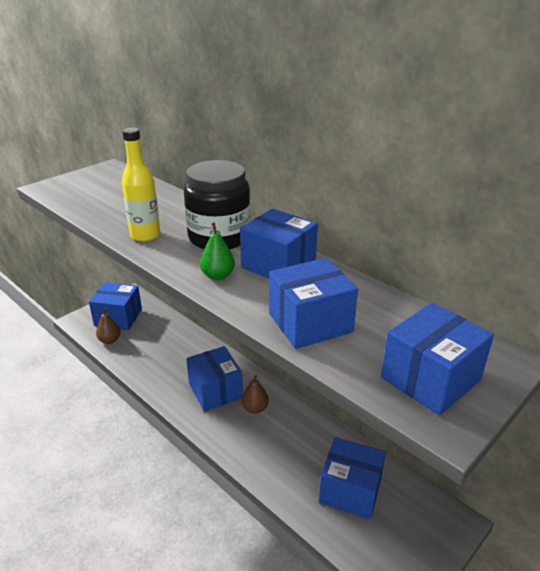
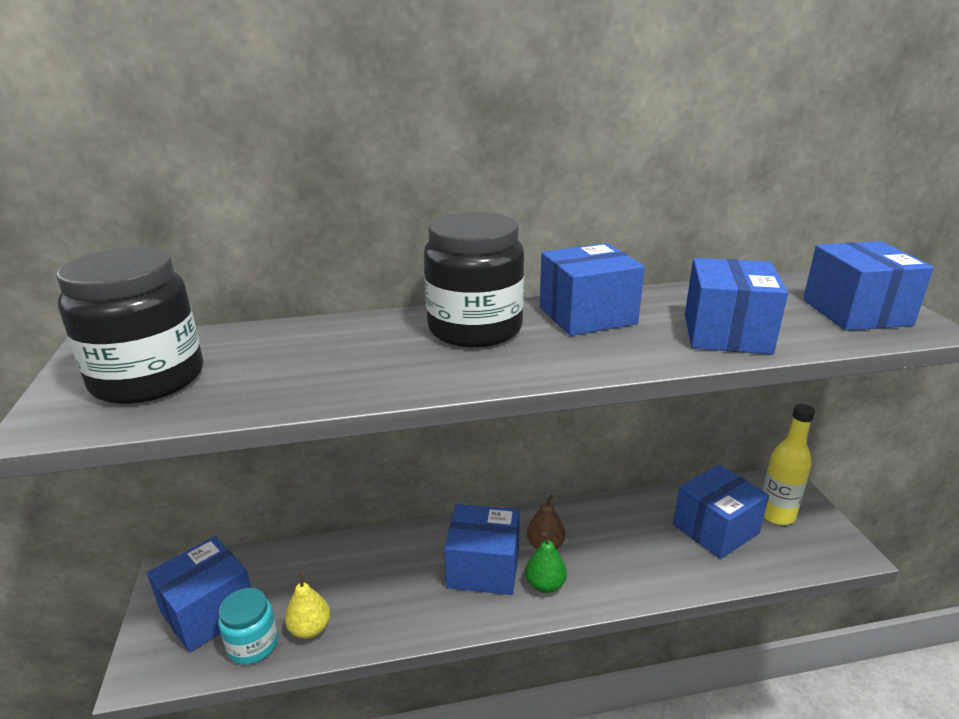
camera: 55 degrees left, 5 degrees down
brown pear [96,307,121,344] -> turquoise jar [218,588,278,665]
yellow bottle [122,128,160,242] -> yellow bottle moved to [762,404,815,525]
green pear [200,223,235,280] -> green pear moved to [525,532,567,593]
none -> black jar [56,247,203,404]
none -> yellow pear [285,573,330,639]

